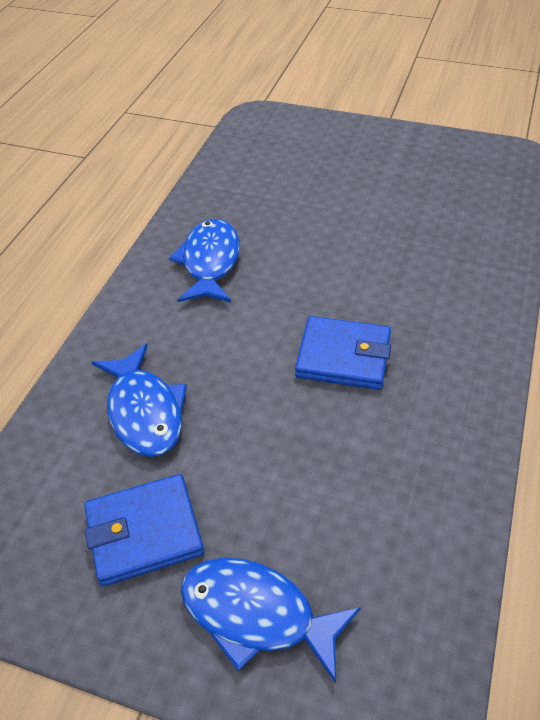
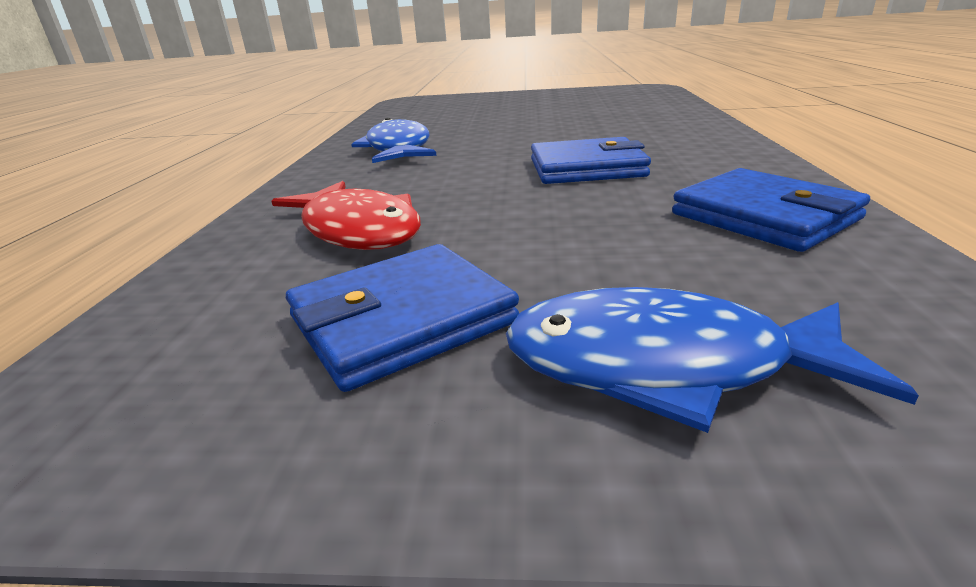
camera: 15 degrees left, 20 degrees down
blue fish [92,344,187,457] -> red fish [272,181,421,250]
none -> blue wallet [672,168,870,252]

